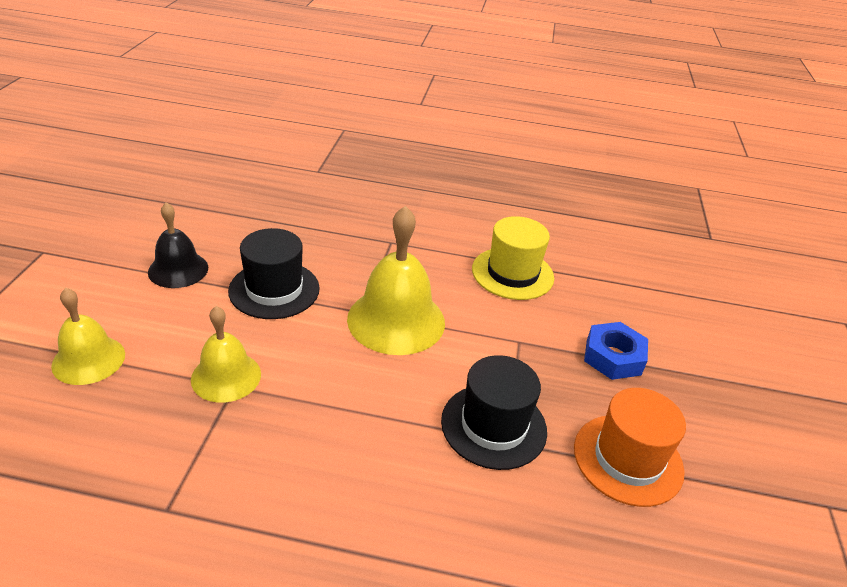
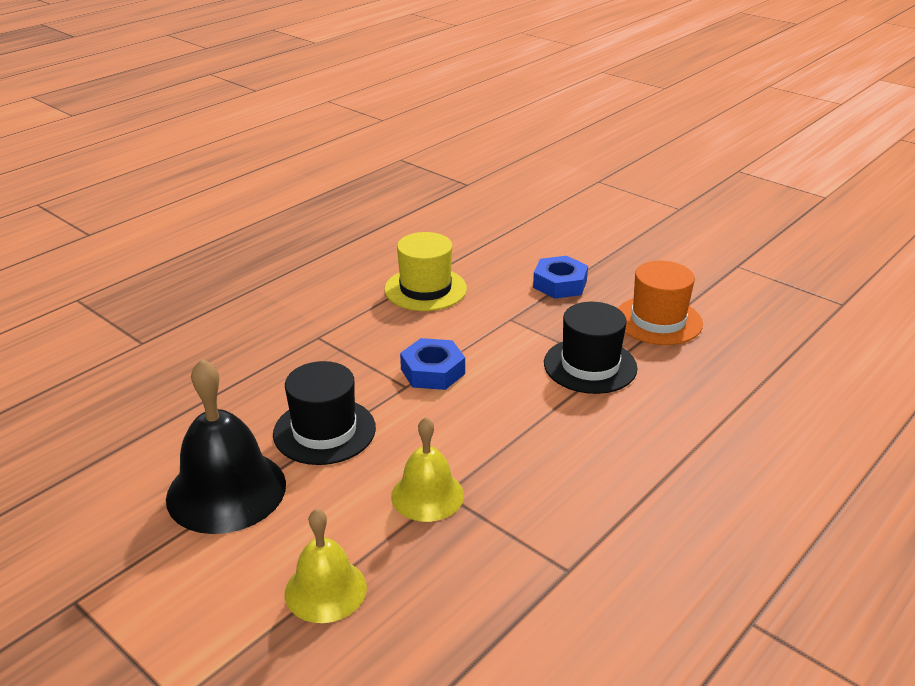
camera: 55 degrees left, 5 degrees down
black bell [148,202,208,288] -> black bell [166,359,286,534], size x1.62
yellow bell [347,206,445,355] -> blue nut [400,338,465,390]

